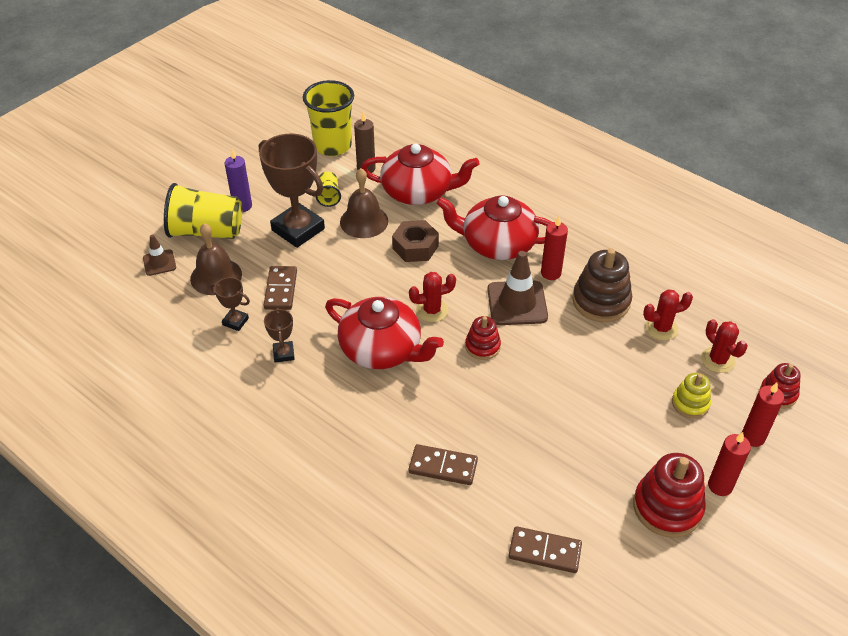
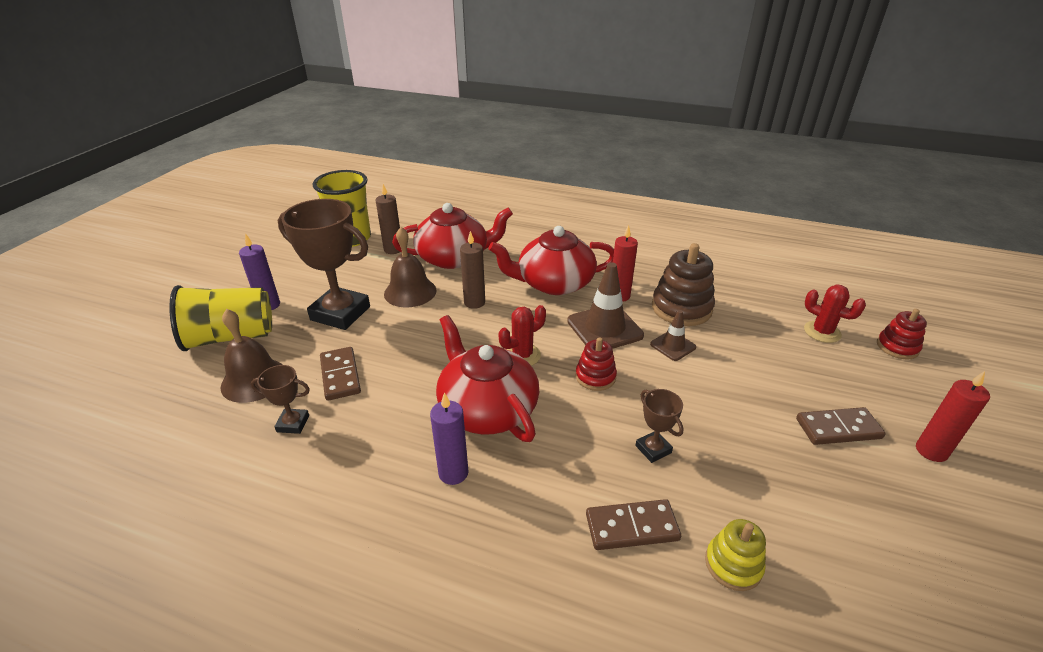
camera: 20 degrees left, 10 degrees down
brown traffic cone [143,234,176,276] -> brown traffic cone moved to [650,310,696,361]
brown trophy [264,308,295,363] -> brown trophy moved to [635,389,684,463]
yellow cup [316,172,341,207] -> none
red teapot [325,297,444,369] -> red teapot turned 135 degrees counterclockwise [436,315,539,442]
brown nut [392,220,439,262] -> brown candle [460,231,485,309]
brown domino [509,526,582,573] -> brown domino moved to [796,407,886,445]
red stacking toy [633,453,706,538] -> none
red cactus [643,289,693,340] -> none
yellow stacking toy [672,373,711,418] -> yellow stacking toy moved to [705,519,766,591]
red candle [742,383,784,447] -> none
none -> purple candle [430,392,469,485]

